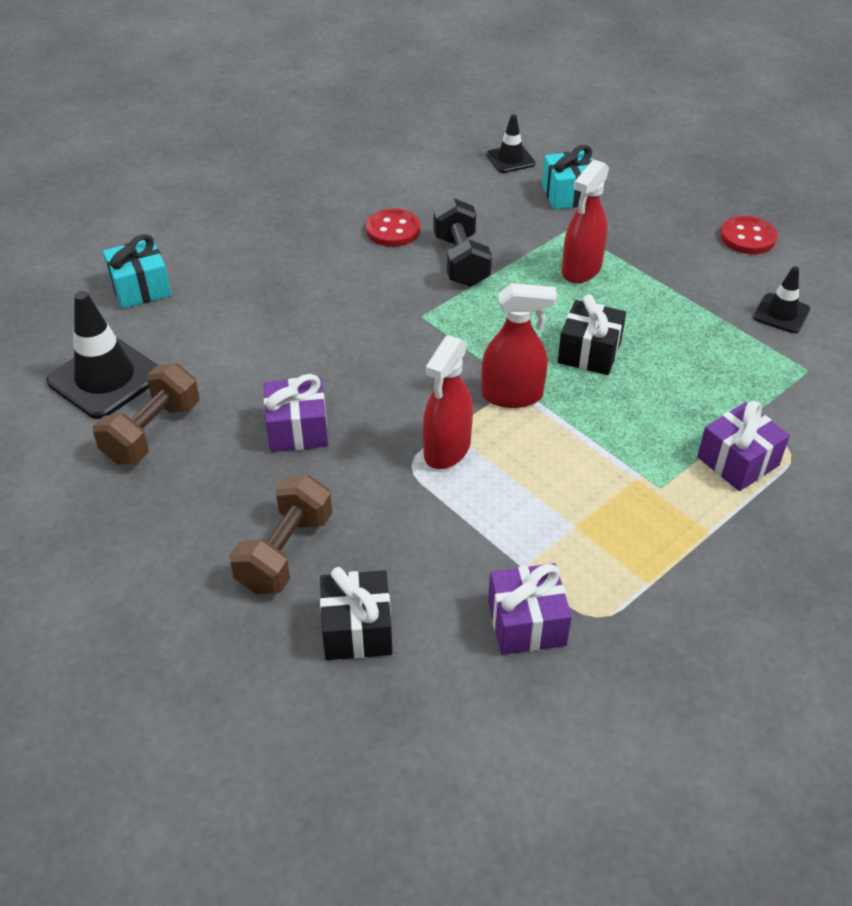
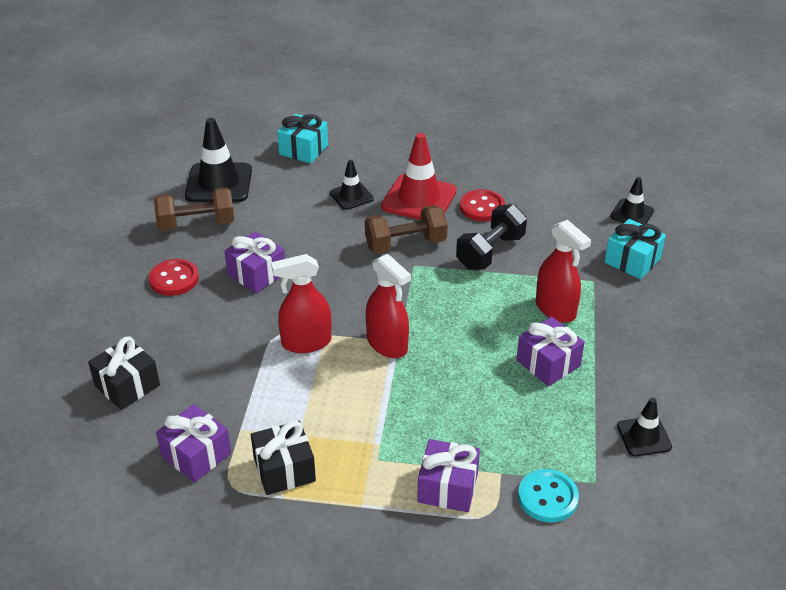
camera: 50 degrees right, 5 degrees down
brown dumbbell [229,475,332,594] -> brown dumbbell moved to [365,205,448,254]
black gift [558,294,626,375] -> black gift moved to [251,421,316,495]
red spray bottle [562,160,609,283] -> red spray bottle turned 120 degrees counterclockwise [536,220,591,323]
red button [720,216,777,254] -> red button moved to [149,259,199,296]
none -> black traffic cone [330,160,374,210]
none -> red traffic cone [381,133,457,220]
none -> purple gift [516,317,585,386]
none -> turquoise button [518,469,579,523]

